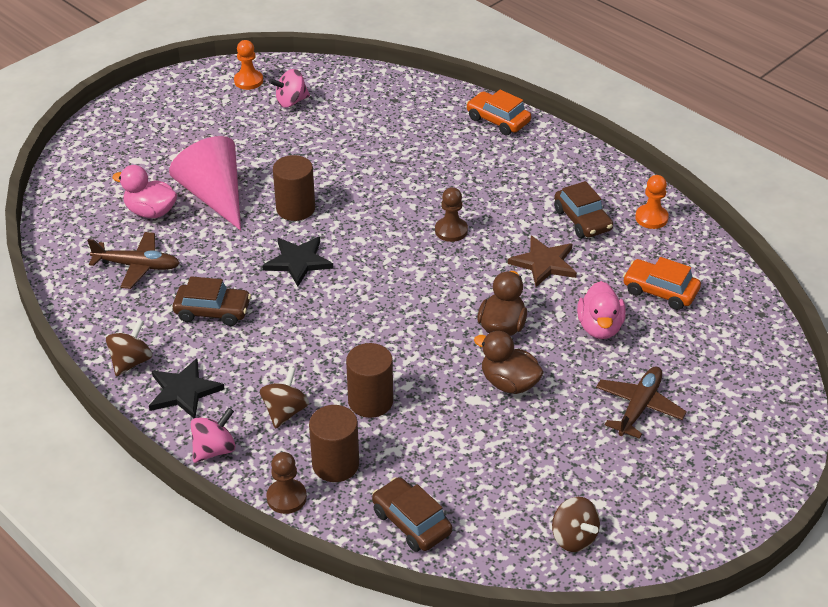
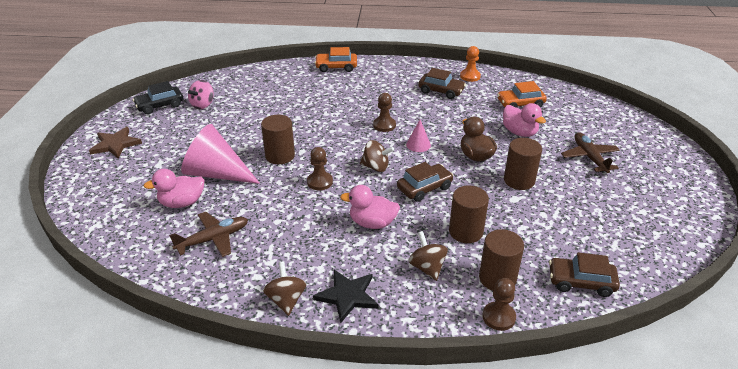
camera: 40 degrees left, 5 degrees down
brown car [173,276,251,326] -> brown car moved to [397,162,454,202]
pink spinning top [191,408,236,463] -> none
orange pawn [234,40,263,90] -> black car [133,81,183,115]
black star [263,237,334,286] -> brown pawn [307,147,333,190]
brown duck [474,331,544,394] -> brown cylinder [504,138,542,190]
brown star [508,236,577,287] -> brown star moved to [89,127,142,158]
brown spinning top [552,497,600,552] -> brown spinning top moved to [360,140,394,172]
none -> pink duck [340,185,400,229]
none -> pink cone [406,120,431,152]

